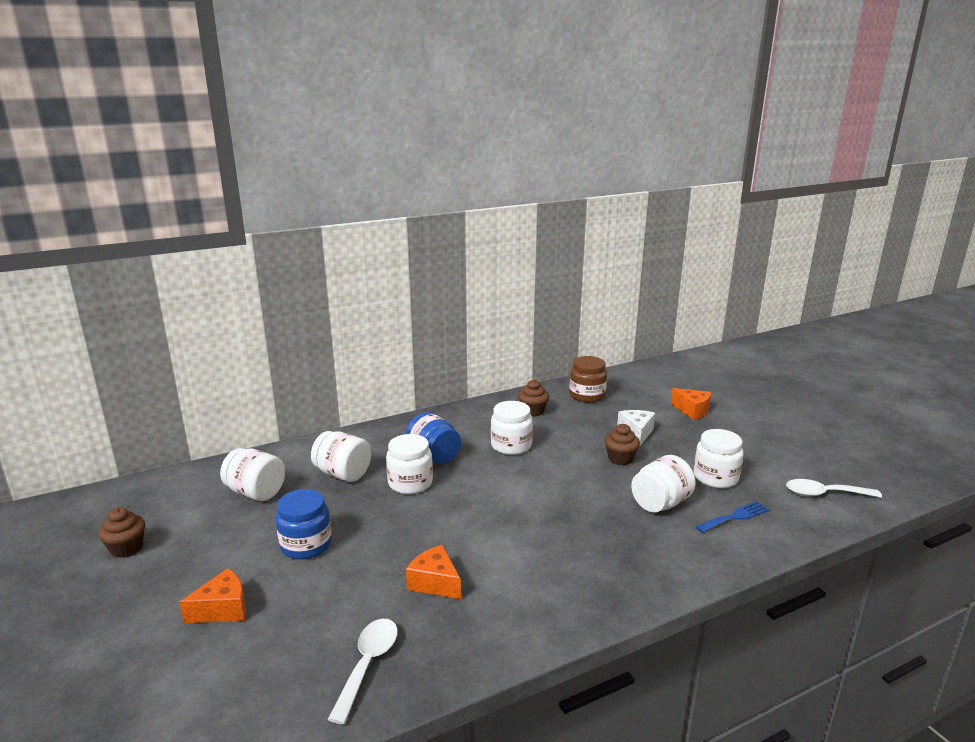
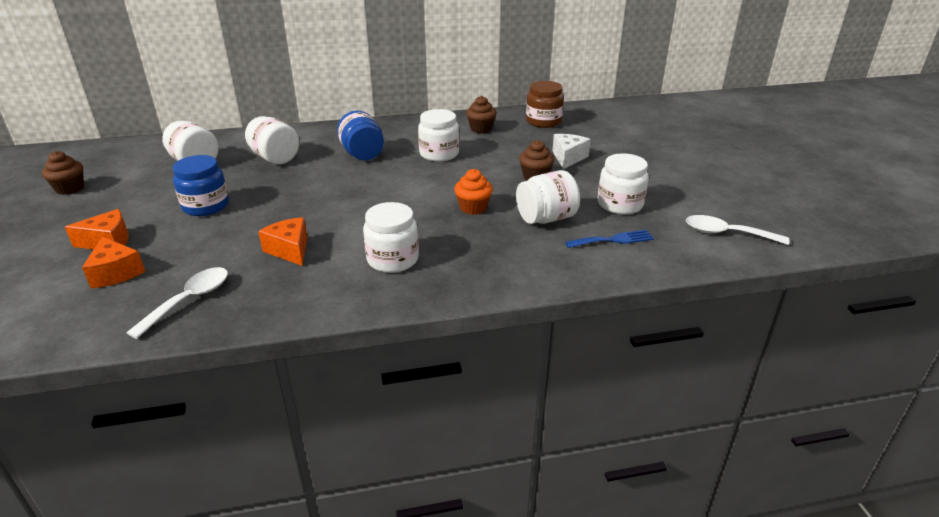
camera: 15 degrees right, 10 degrees up
white jar [386,434,433,494] -> white jar moved to [363,202,419,273]
orange cheese [671,388,711,420] -> orange cheese moved to [82,237,145,288]
none -> orange cupcake [454,169,493,215]

